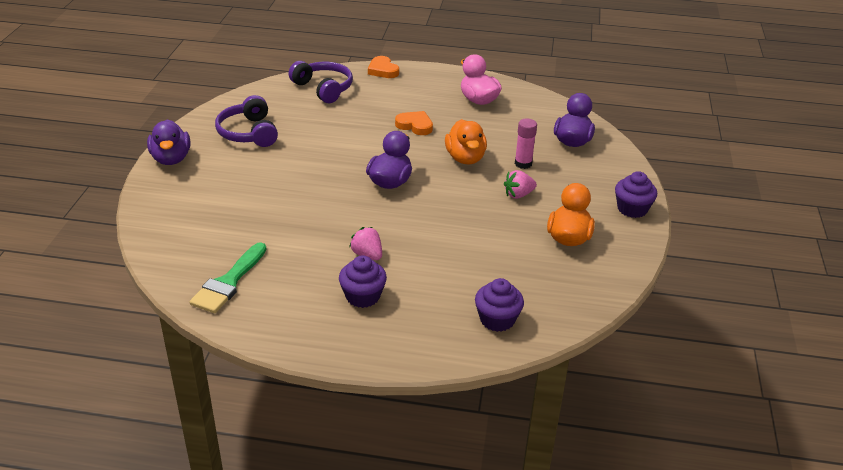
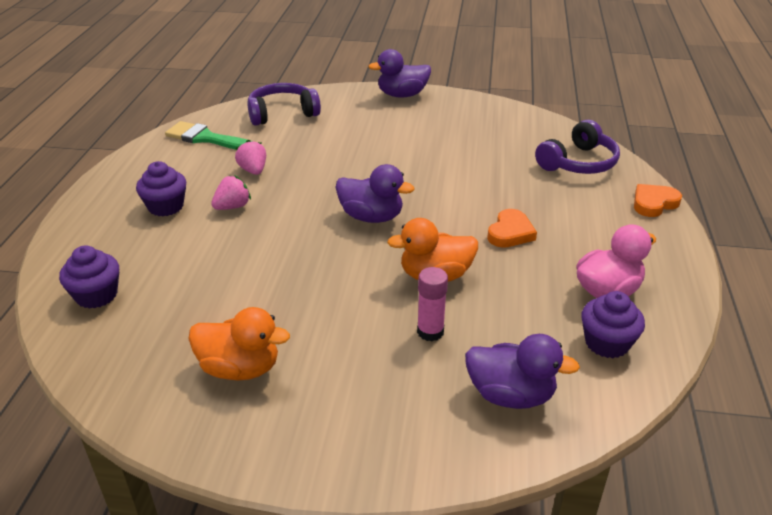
camera: 90 degrees right, 0 degrees up
purple headphones [215,95,278,147] -> purple headphones moved to [247,83,321,126]
pink strawberry [504,170,537,199] -> pink strawberry moved to [235,140,266,175]
purple cupcake [615,171,657,218] -> purple cupcake moved to [581,291,645,358]

